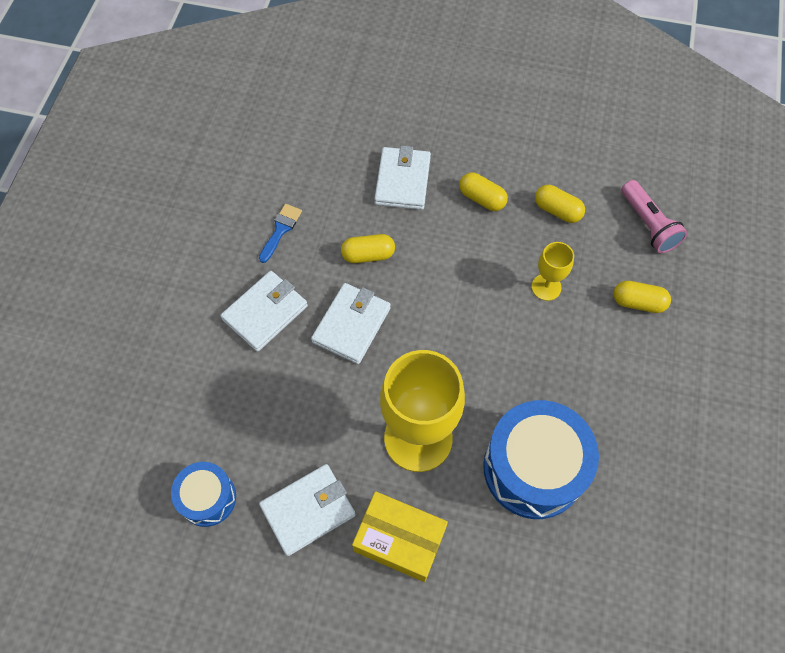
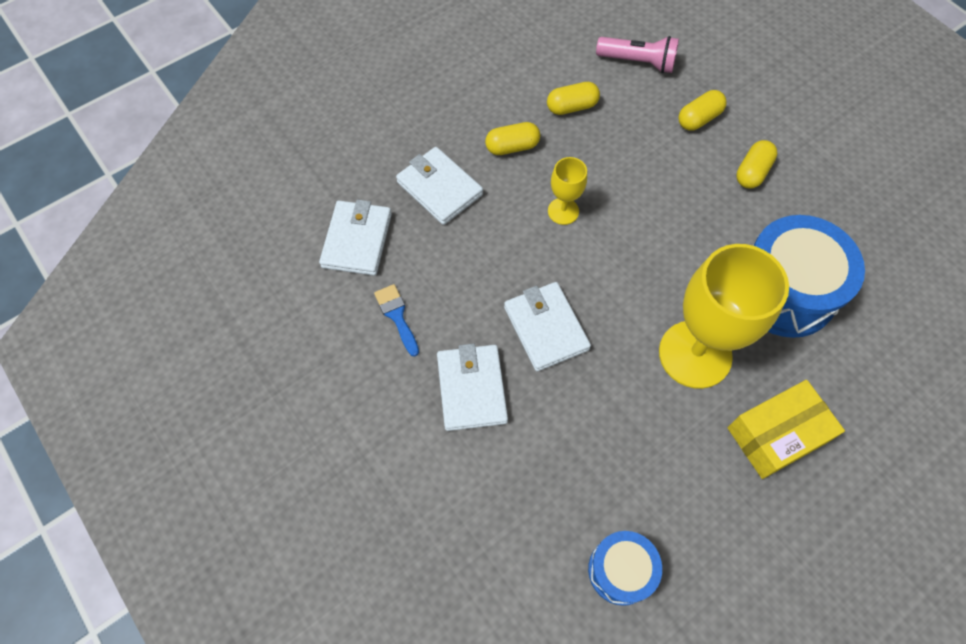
camera: 50 degrees left, 0 degrees up
white wallet [259,464,356,556] -> white wallet moved to [319,200,392,276]
yellow capsule [341,234,395,263] -> yellow capsule moved to [736,140,777,189]
yellow goblet [532,242,574,301] -> yellow goblet moved to [548,157,587,225]

